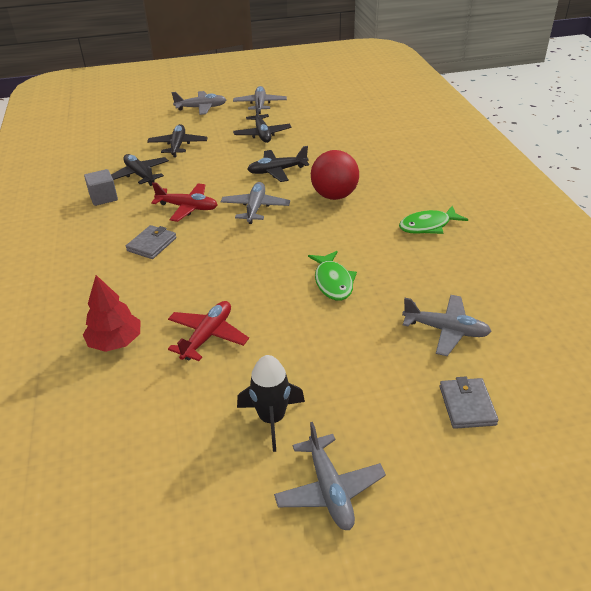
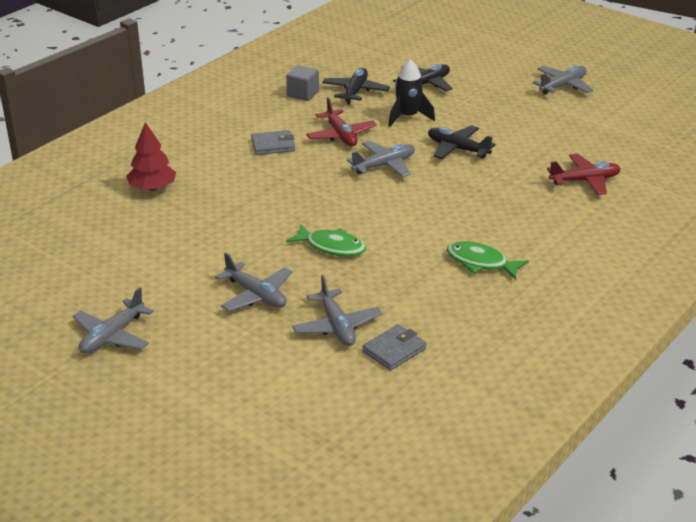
camera: 50 degrees right, 5 degrees down
red plane [168,301,249,361] -> red plane moved to [547,154,621,195]
grey plane [171,91,226,115] -> grey plane moved to [215,252,292,311]
black plane [233,103,292,143] -> none
black rocket [237,355,305,452] -> black rocket moved to [388,59,435,127]
green fish [308,251,357,301] -> green fish turned 105 degrees counterclockwise [286,224,366,257]
red ball [311,150,359,200] -> none
grey wallet [440,377,499,429] -> grey wallet moved to [362,324,426,371]

